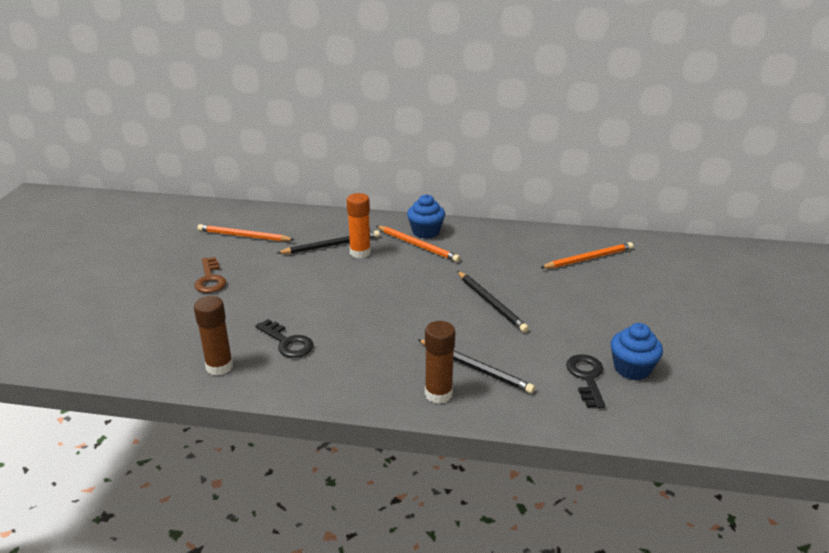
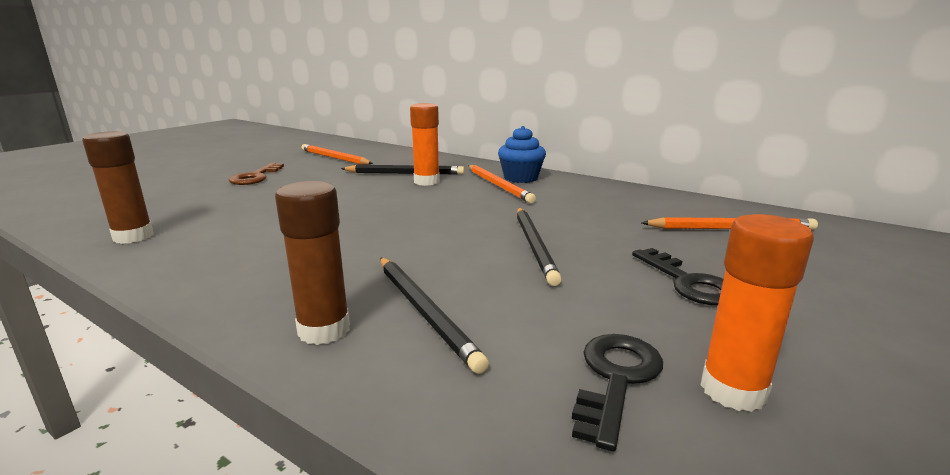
camera: 25 degrees right, 10 degrees down
black key [255,319,314,358] -> black key moved to [632,248,723,305]
blue cupcake [610,323,663,380] -> orange glue stick [701,214,814,412]

